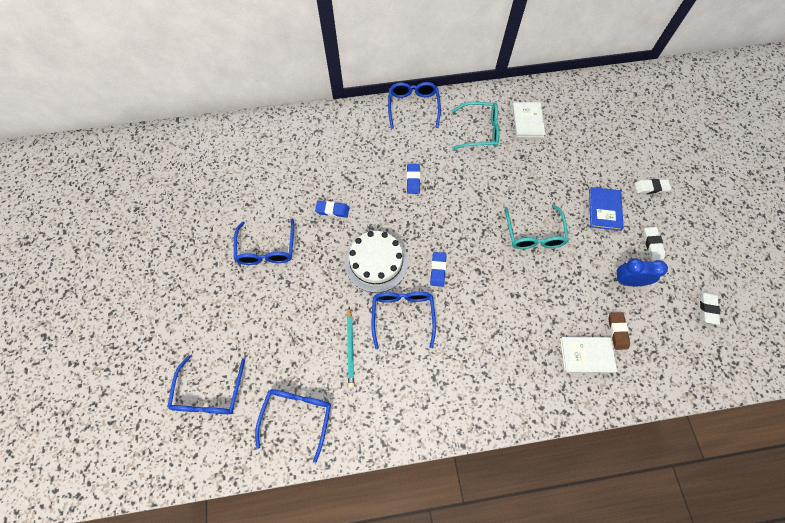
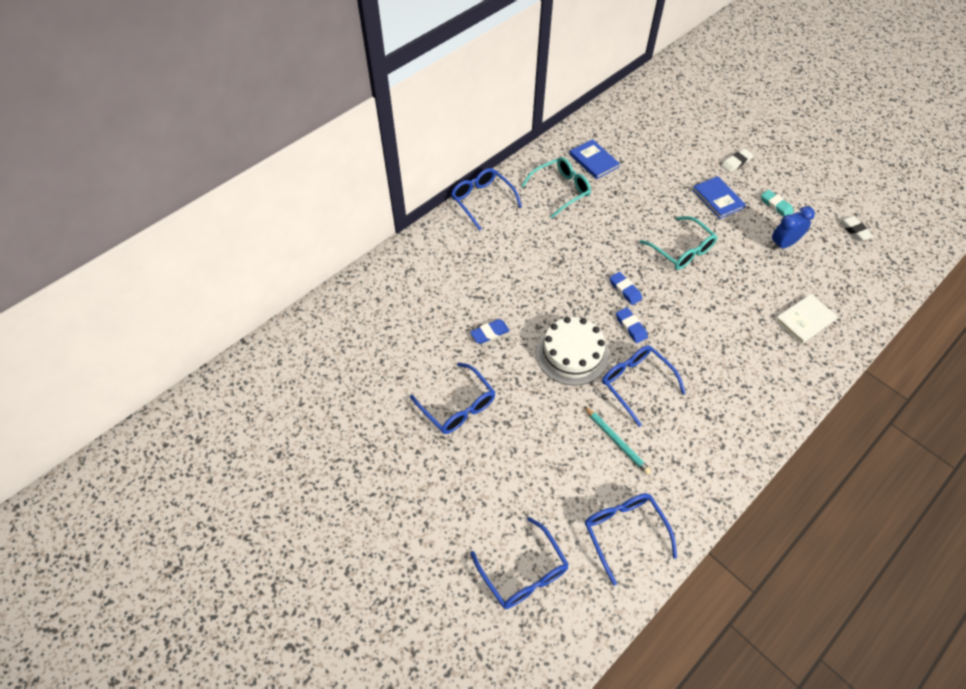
camera: 35 degrees left, 10 degrees down
blue eraser [407,164,420,194] -> blue eraser moved to [609,272,642,305]
white book [512,102,545,138] -> blue book [569,139,620,179]
brown eraser [608,312,630,350] -> none
white eraser [643,227,666,260] -> turquoise eraser [761,190,794,217]

